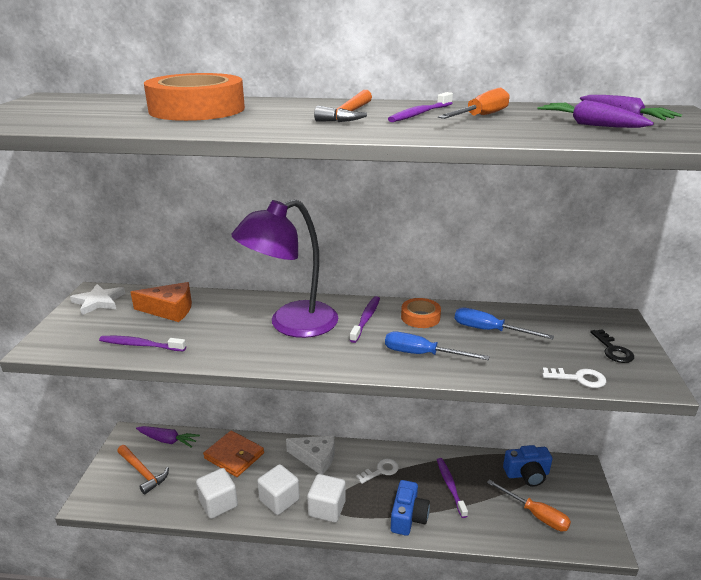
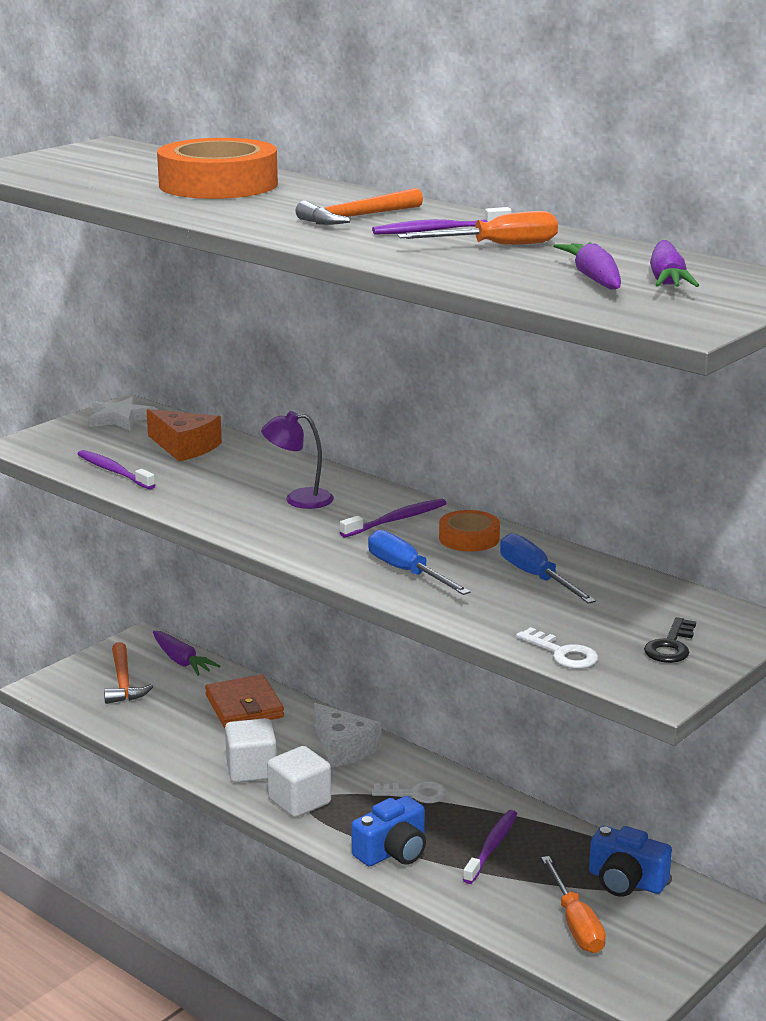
camera: 35 degrees right, 5 degrees down
white cube [196,468,238,519] -> none
purple lamp [231,199,338,338] -> purple lamp [261,411,334,509], size x0.49

